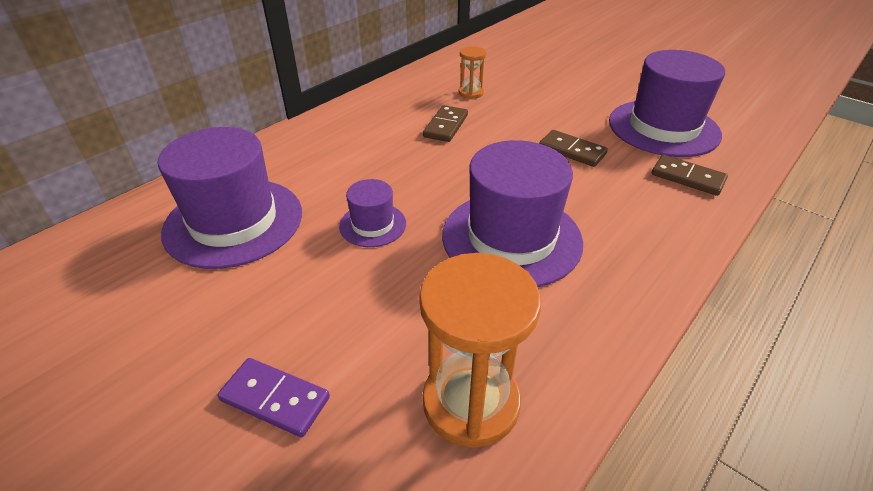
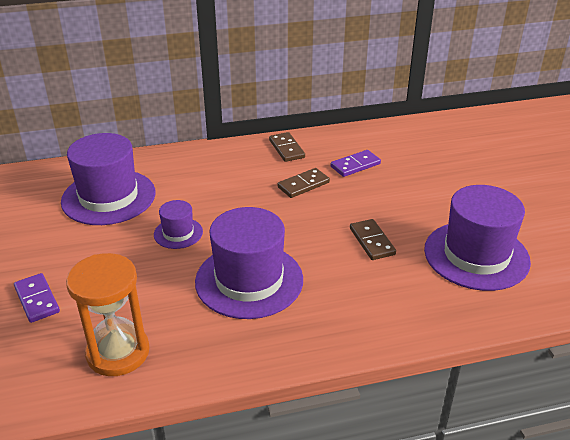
camera: 35 degrees right, 5 degrees down
orange hourglass [459,46,486,99] -> purple domino [330,150,381,177]
brown domino [652,155,728,196] -> brown domino moved to [269,132,305,162]

